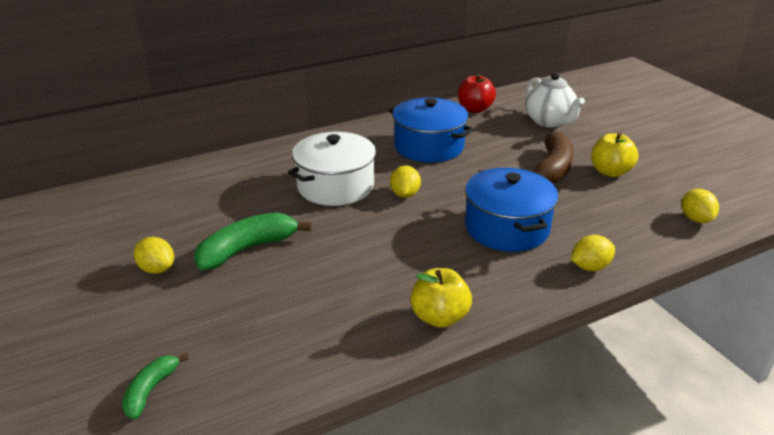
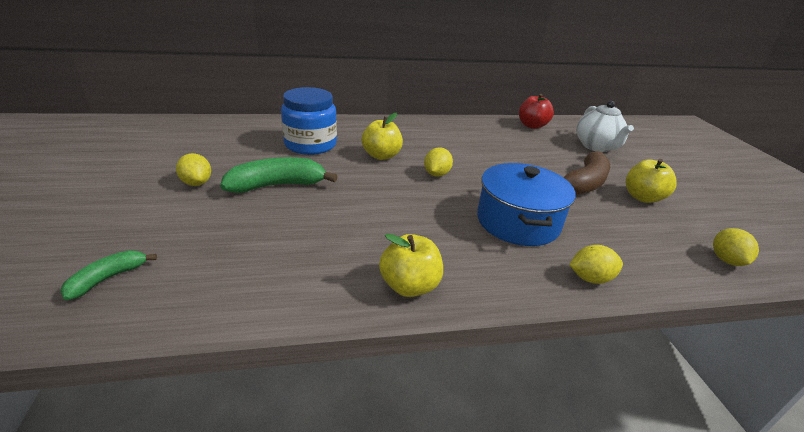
camera: 15 degrees right, 0 degrees up
white pot [288,132,378,206] -> yellow apple [361,113,403,160]
blue pot [389,98,474,163] -> none
none -> blue jar [281,87,337,155]

